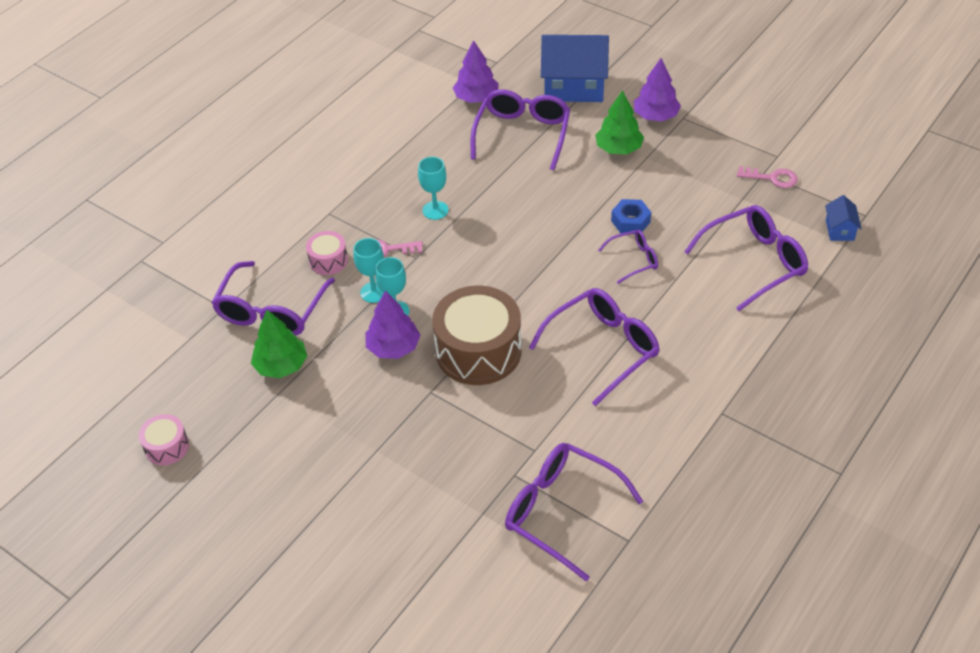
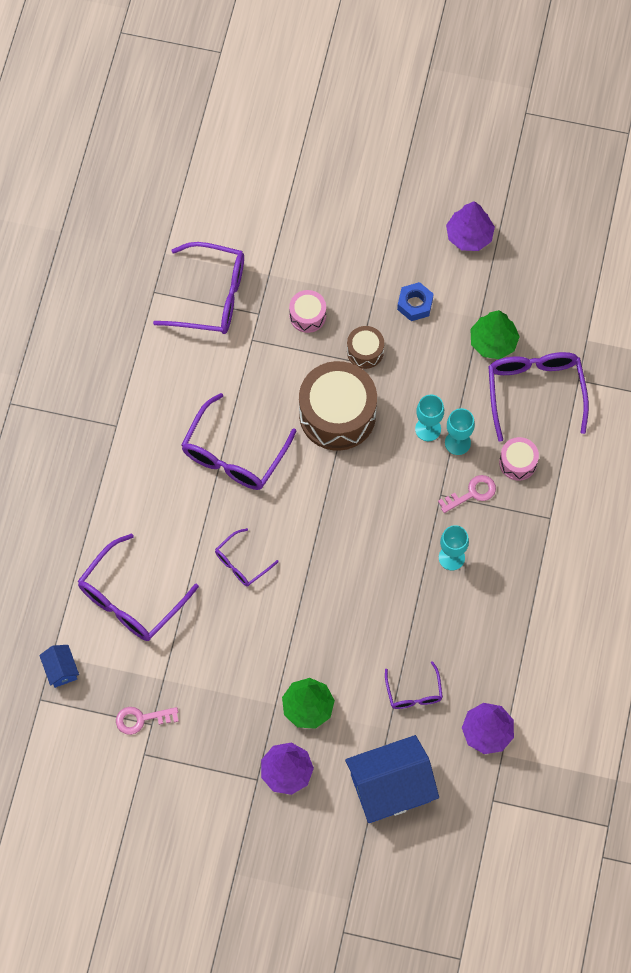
camera: 155 degrees right, 20 degrees up
pink drum [139,414,189,465] -> pink drum moved to [289,290,326,333]
purple tree [365,291,420,359] -> purple tree moved to [446,201,495,251]
purple glasses [471,90,570,170] -> purple glasses [385,661,443,709], size x0.54
blue nut [611,199,651,234] -> blue nut moved to [397,282,434,321]
none -> brown drum [347,326,384,369]

